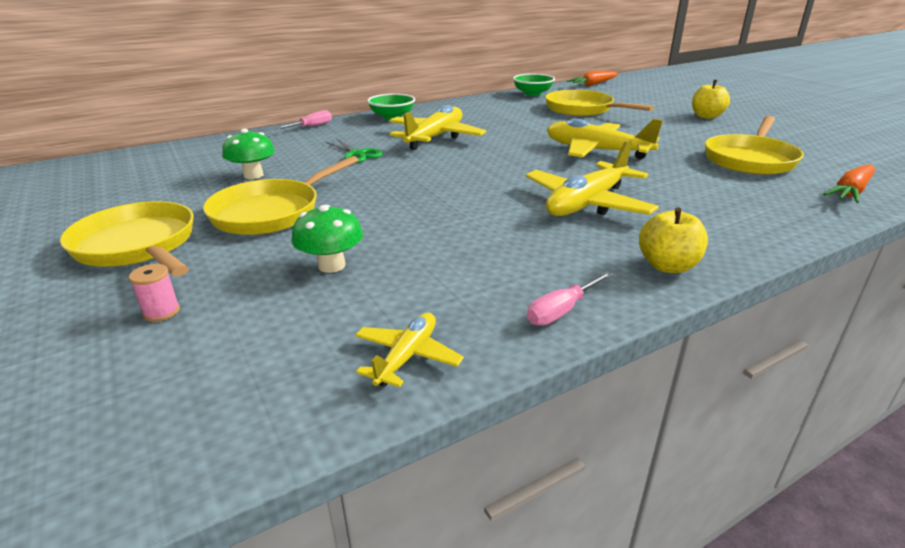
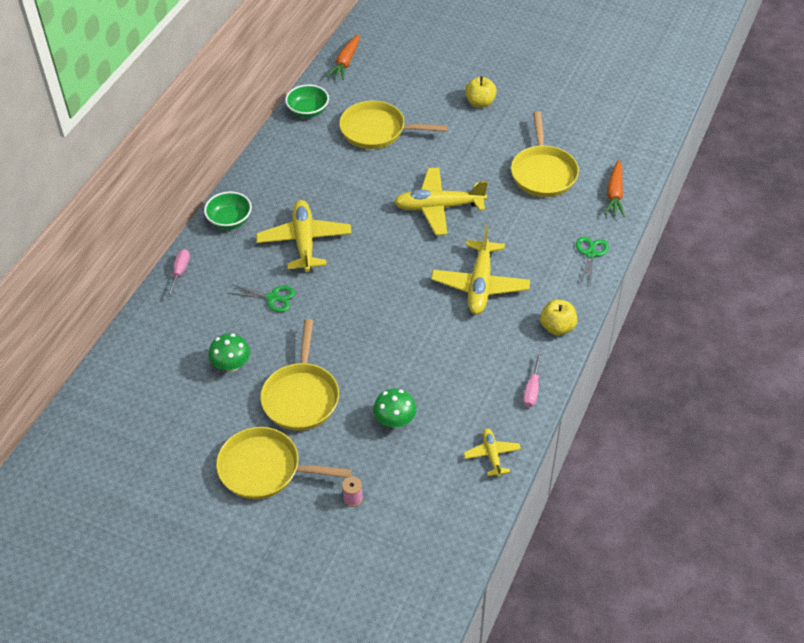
camera: 35 degrees left, 20 degrees up
none -> green scissors [576,237,609,287]

